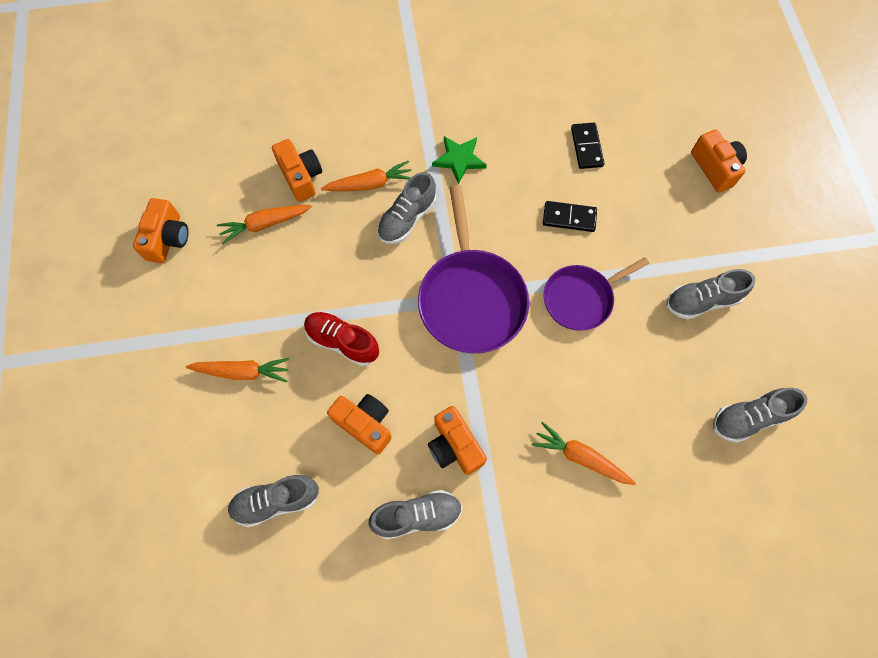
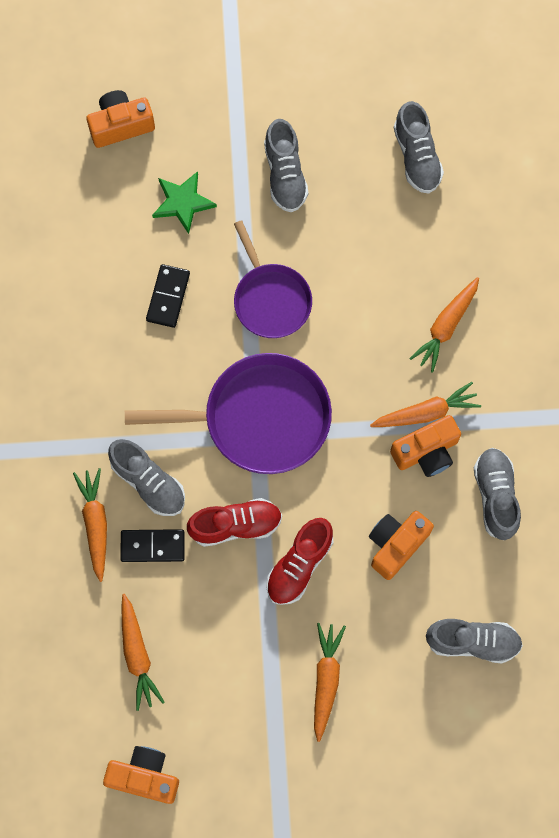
camera: 85 degrees left, 5 degrees up
grey shoe [227,475,319,527] -> grey shoe turned 75 degrees counterclockwise [426,619,523,663]
orange camera [272,139,322,202] -> none
green star [432,136,487,185] -> green star moved to [152,171,217,234]
black domino [571,123,604,169] -> black domino moved to [120,529,185,562]
none -> red shoe [187,498,282,547]
none -> orange carrot [370,382,481,427]

